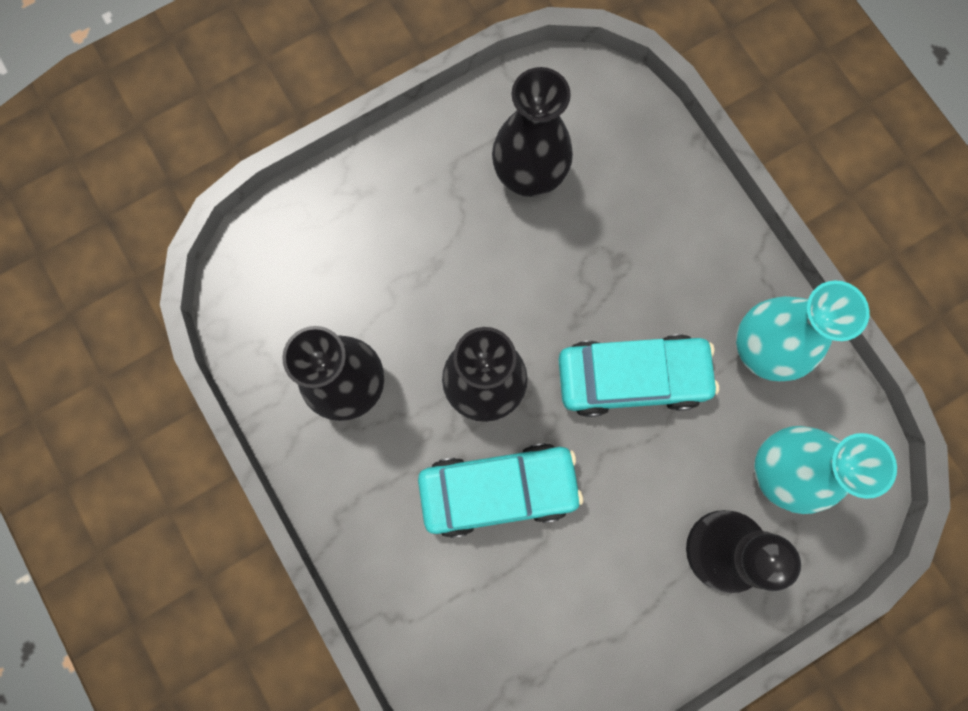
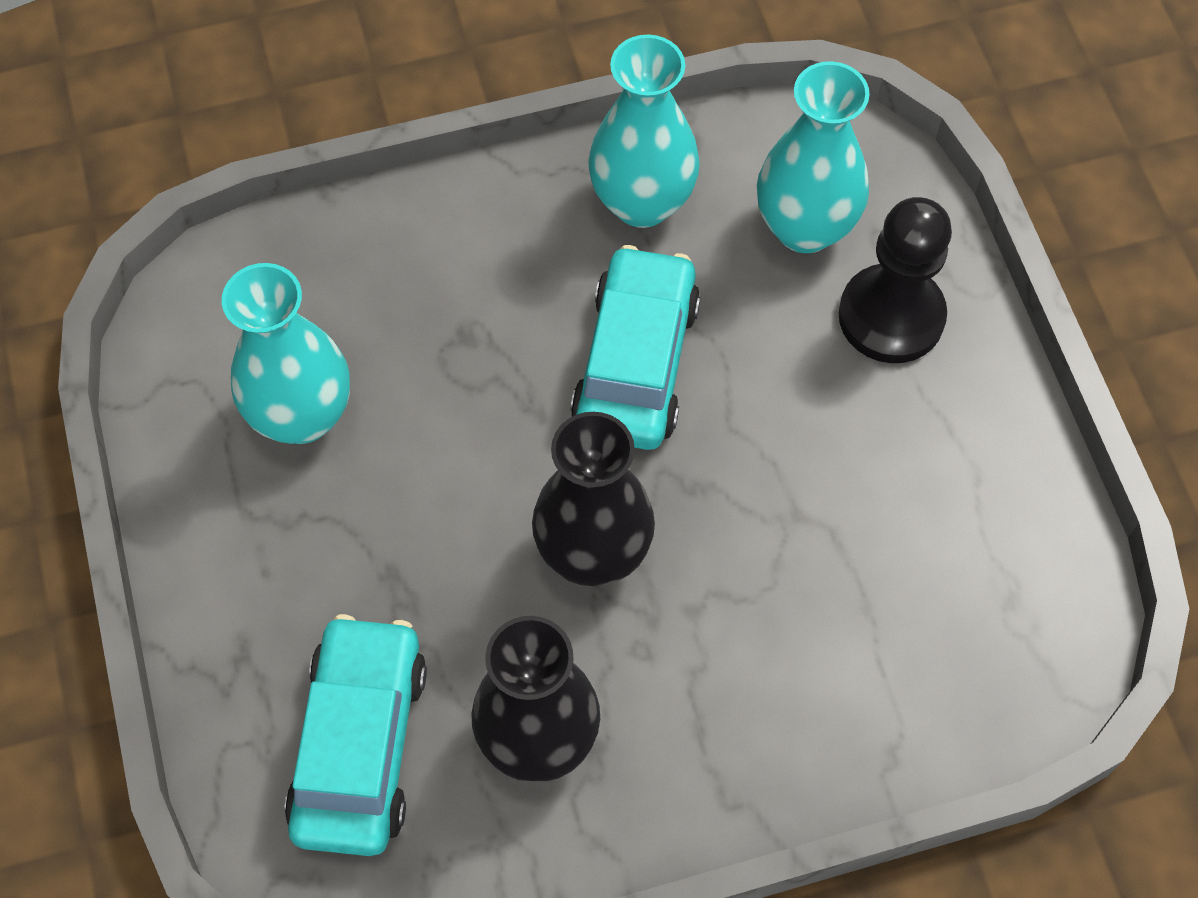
camera: 75 degrees left, 15 degrees down
turquoise car [418,443,583,538] -> turquoise car moved to [285,614,427,856]
black vase [492,67,573,197] -> turquoise vase [222,263,350,444]

